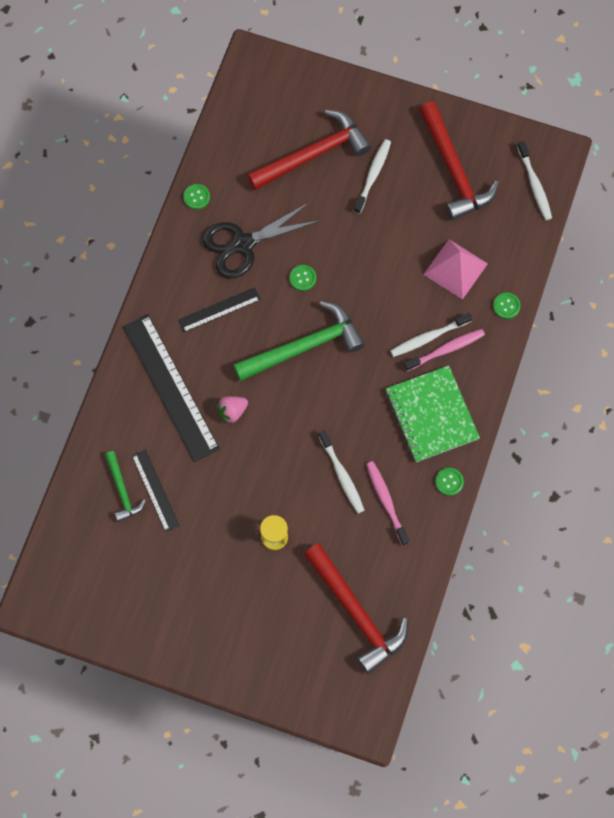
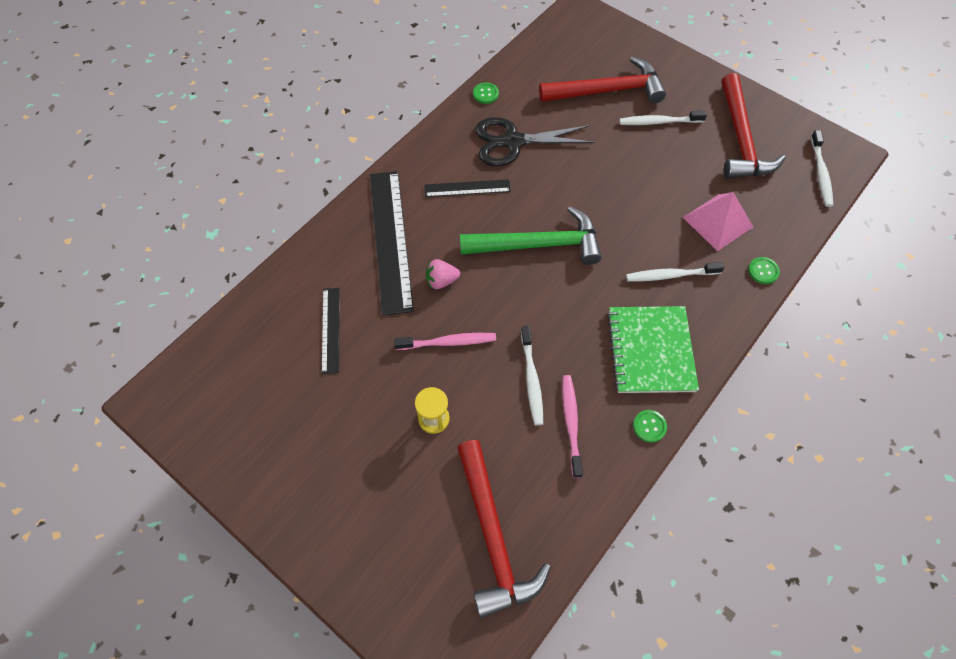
camera: 20 degrees right, 10 degrees down
green hammer [105,451,146,522] -> none
green button [289,265,316,291] -> none
white toothbrush [354,139,391,214] -> white toothbrush turned 135 degrees counterclockwise [619,111,707,125]
pink toothbrush [404,329,485,371] -> pink toothbrush moved to [394,333,496,350]

